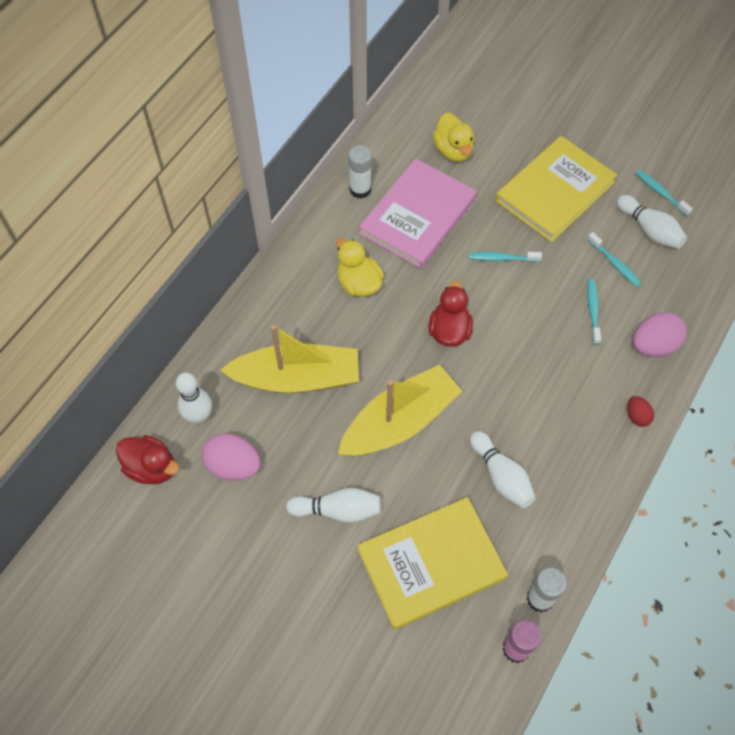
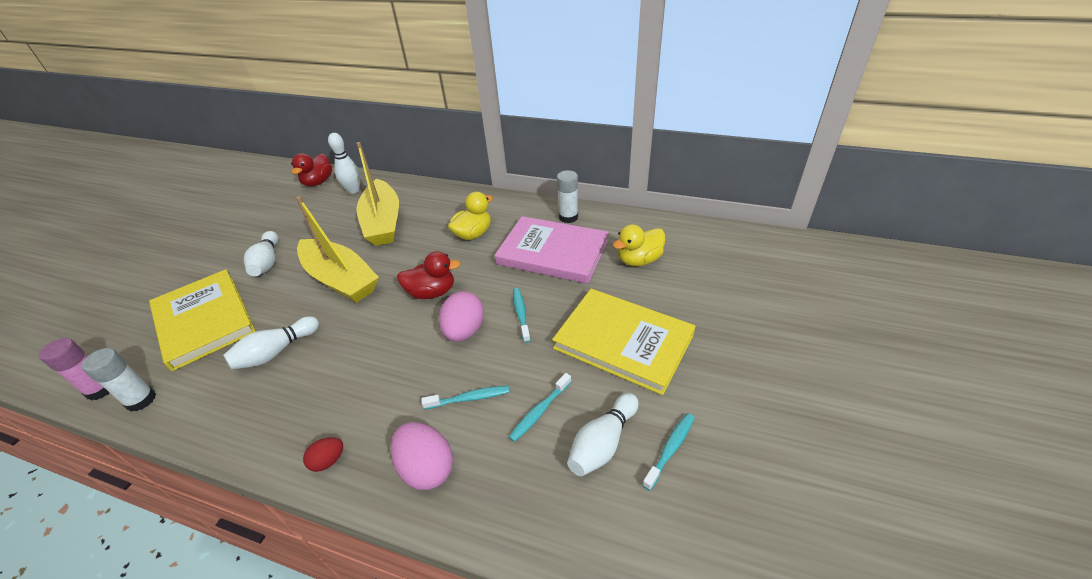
camera: 80 degrees right, 20 degrees down
pink egg [202,433,260,481] -> pink egg moved to [439,291,484,341]

